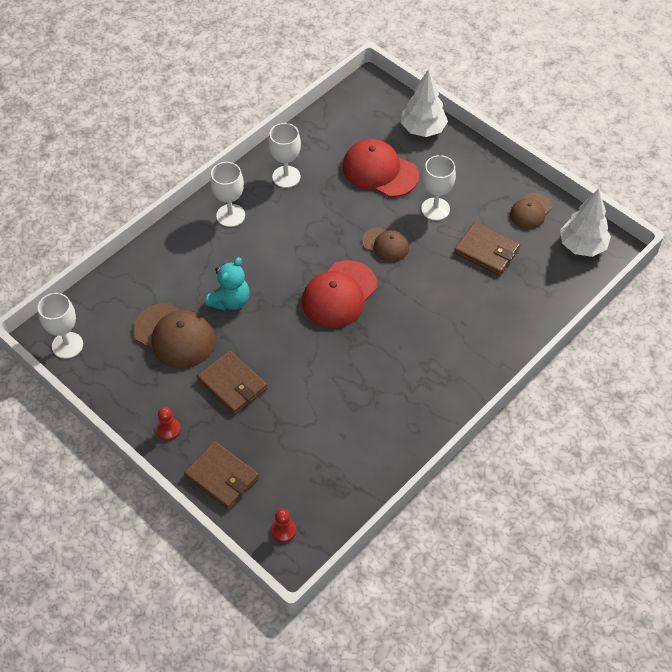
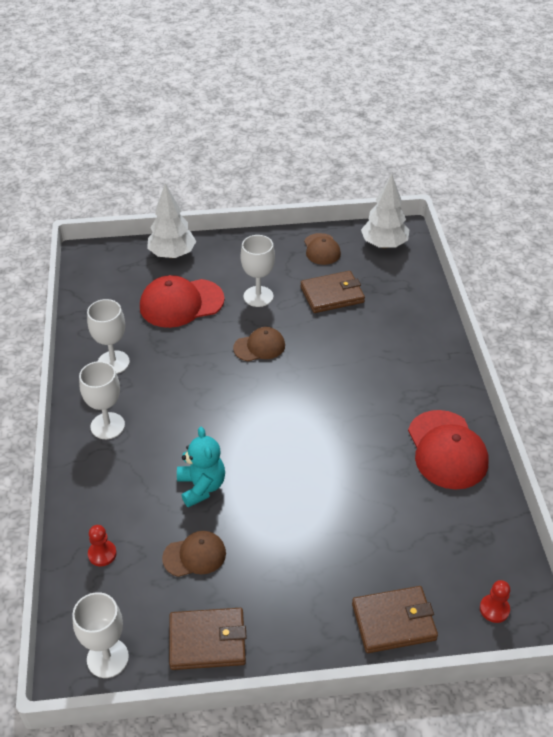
camera: 50 degrees left, 10 degrees down
brown cap [133,303,216,369] -> brown cap [162,531,226,577], size x0.59
red pawn [156,407,181,440] -> red pawn moved to [88,525,117,566]
brown wallet [197,350,268,415] -> brown wallet moved to [169,608,247,670]
red cap [302,260,377,328] -> red cap moved to [408,410,488,489]

